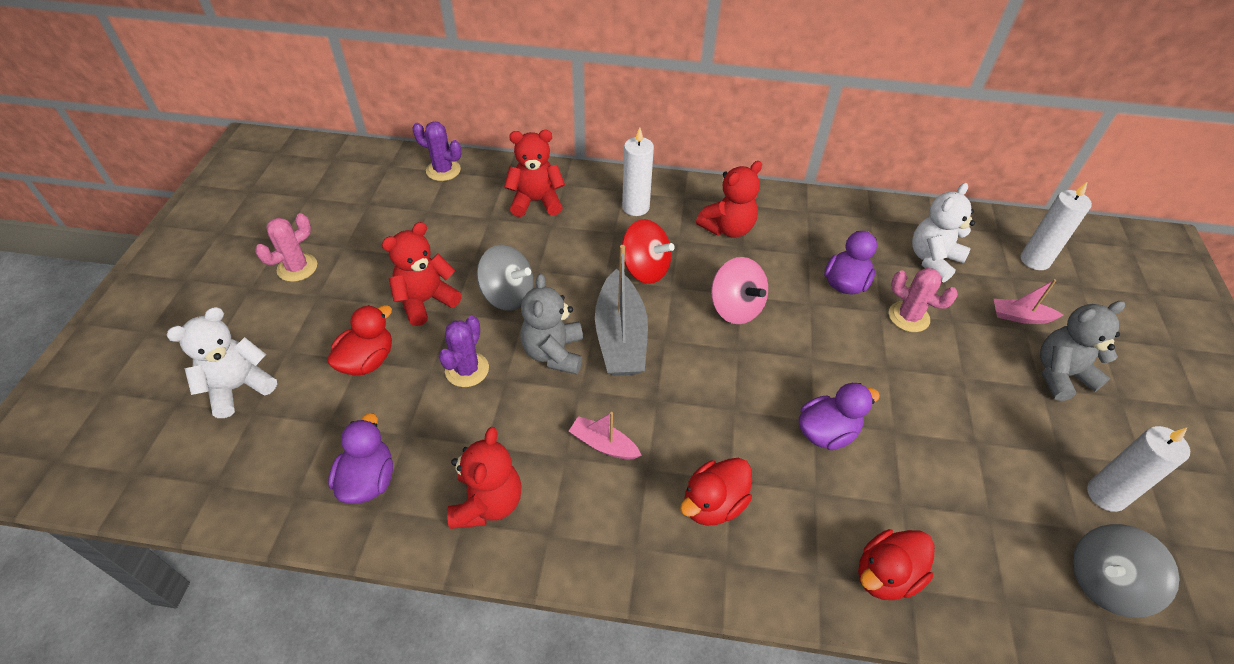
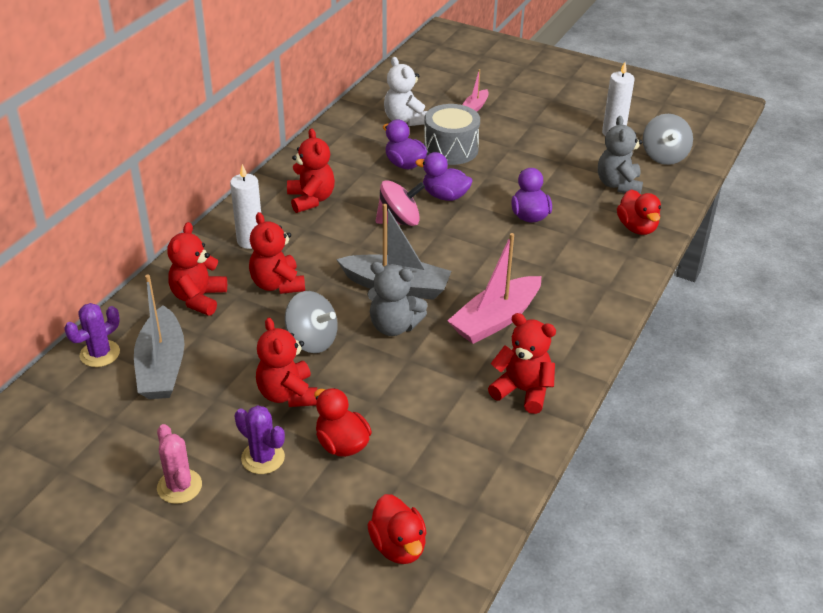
camera: 70 degrees left, 10 degrees down
white teddy bear [166,307,277,418] -> none
purple duck [328,413,393,504] -> purple duck moved to [415,152,473,201]
purple cactus [439,316,489,387] -> purple cactus moved to [235,405,285,474]
grey spinning top [477,244,533,311] -> grey spinning top turned 75 degrees clockwise [285,291,338,353]
pink boat [569,412,642,460] -> pink boat [447,233,541,344], size x1.95
red spinning top [622,219,675,284] -> none
red duck [680,458,752,526] -> red duck moved to [367,494,427,564]
pink cactus [889,268,958,332] -> grey drum [424,104,480,165]
white candle [1021,181,1092,270] -> none
grey teddy bear [1040,301,1125,401] -> grey teddy bear moved to [598,116,643,194]
none -> grey boat [134,274,185,399]
none -> red teddy bear [249,212,305,294]

